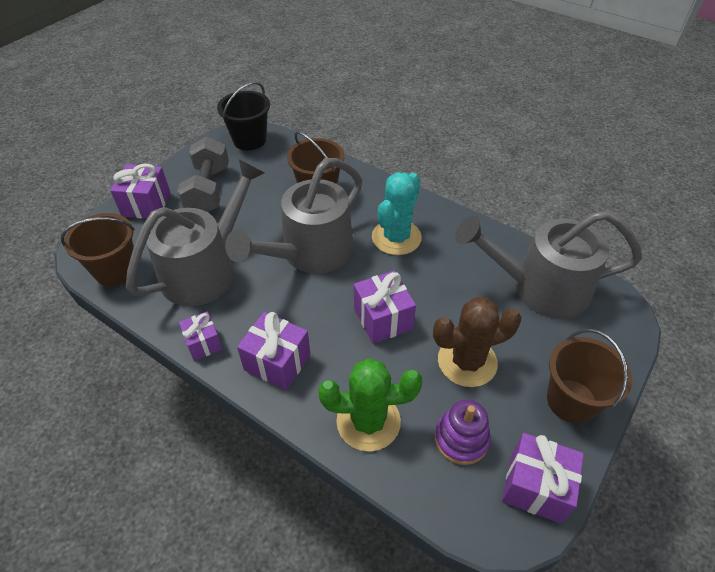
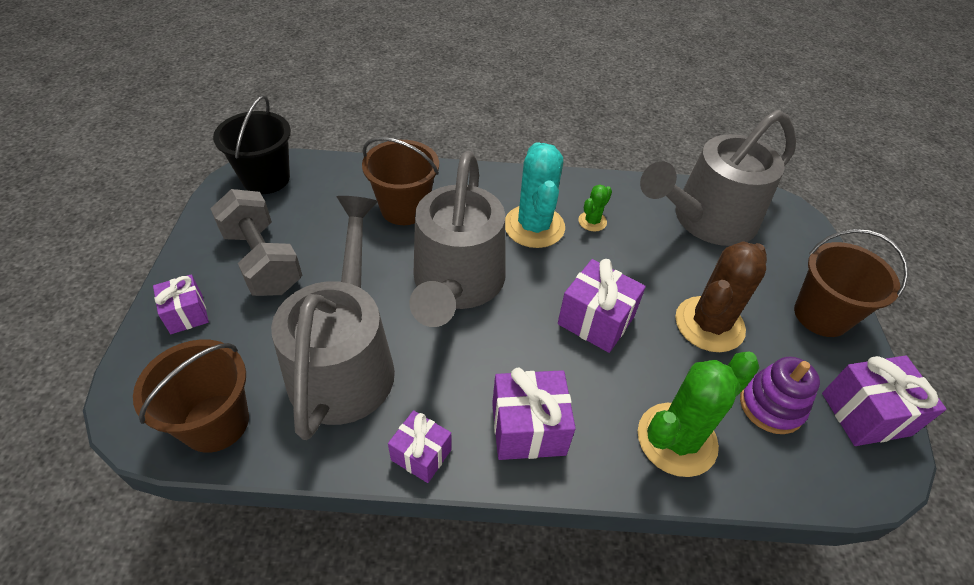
camera: 35 degrees left, 0 degrees up
purple gift [110,164,170,219] -> purple gift [153,274,209,334], size x0.65
none -> green cactus [578,184,612,231]

